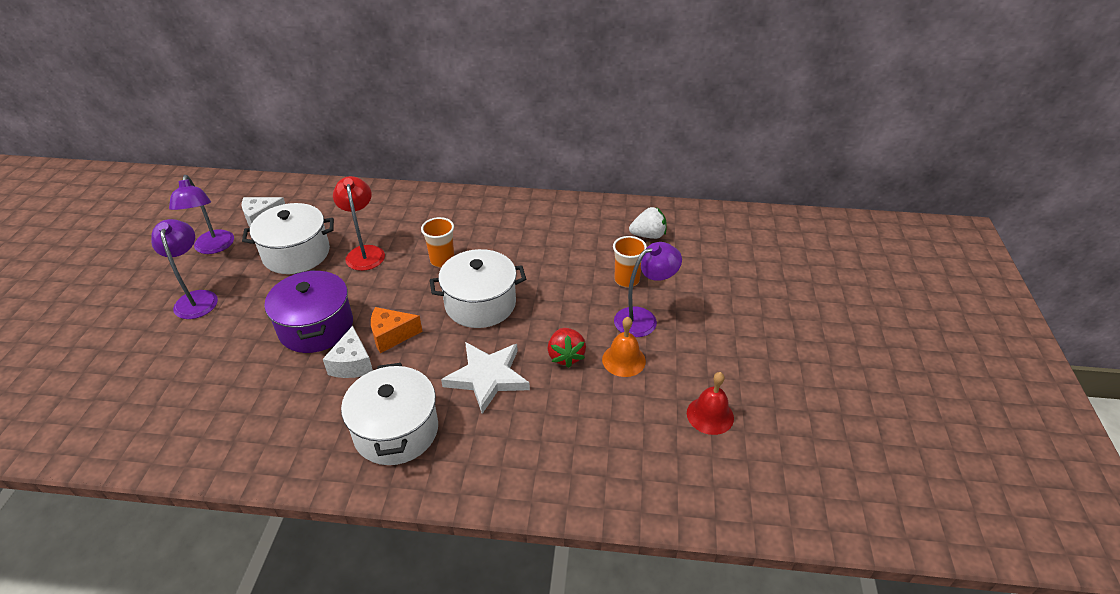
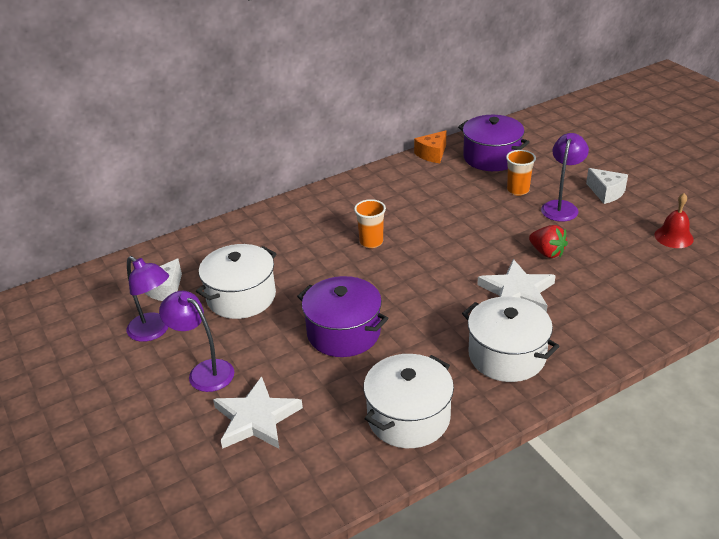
camera: 35 degrees left, 5 degrees down
white cheese [323,326,373,378] -> white cheese moved to [586,168,628,204]
red lamp [333,176,385,271] -> none
orange cheese [371,307,423,353] -> orange cheese moved to [414,131,446,163]
white pot [430,249,526,328] -> white pot moved to [364,354,454,448]
orange bell [602,317,646,377] -> none
white strawberry [629,207,667,239] -> purple pot [458,115,530,171]
none -> white star [213,376,303,449]

